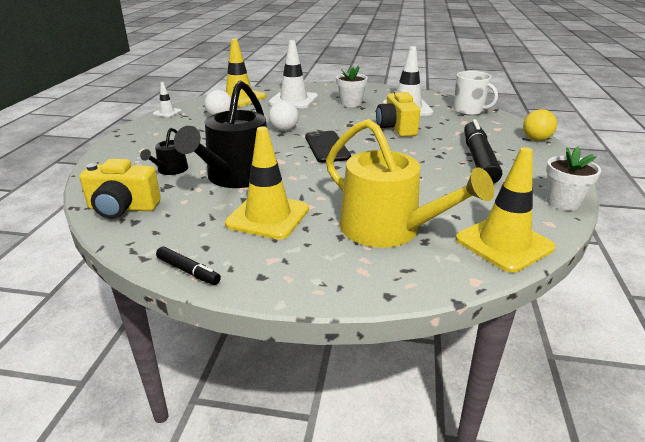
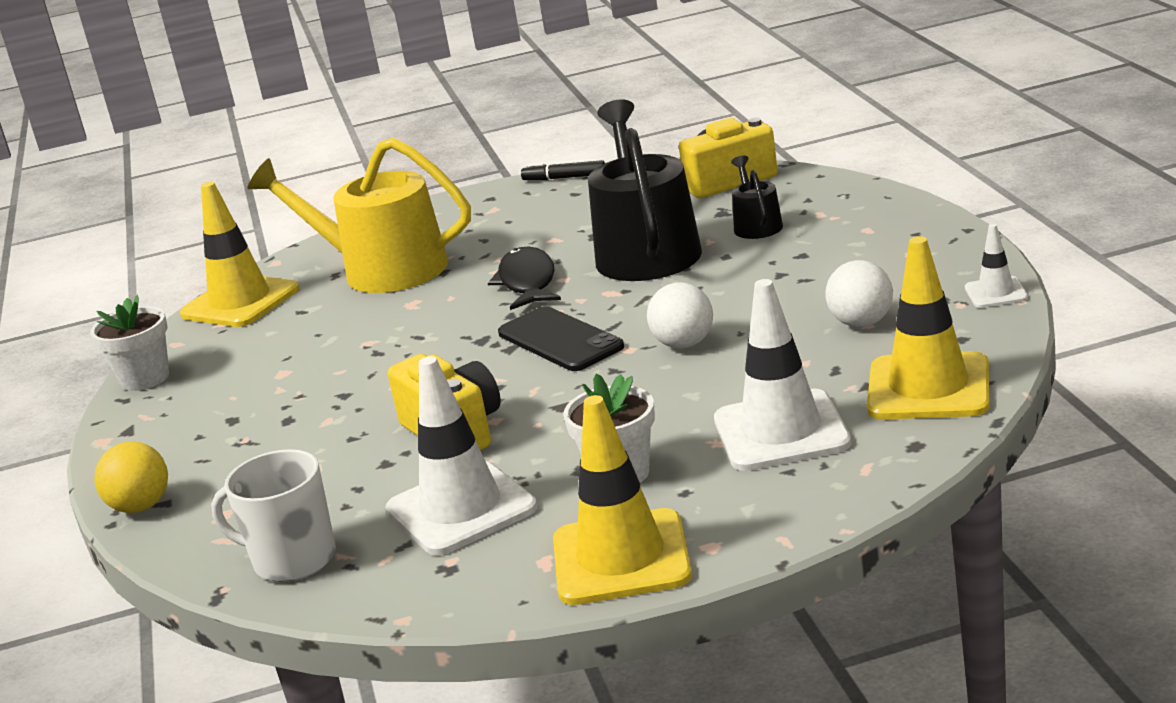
camera: 160 degrees right, 5 degrees down
yellow traffic cone [225,127,309,240] -> yellow traffic cone moved to [553,395,692,605]
black marker [464,119,502,184] -> none
none -> black fish [488,247,561,310]

